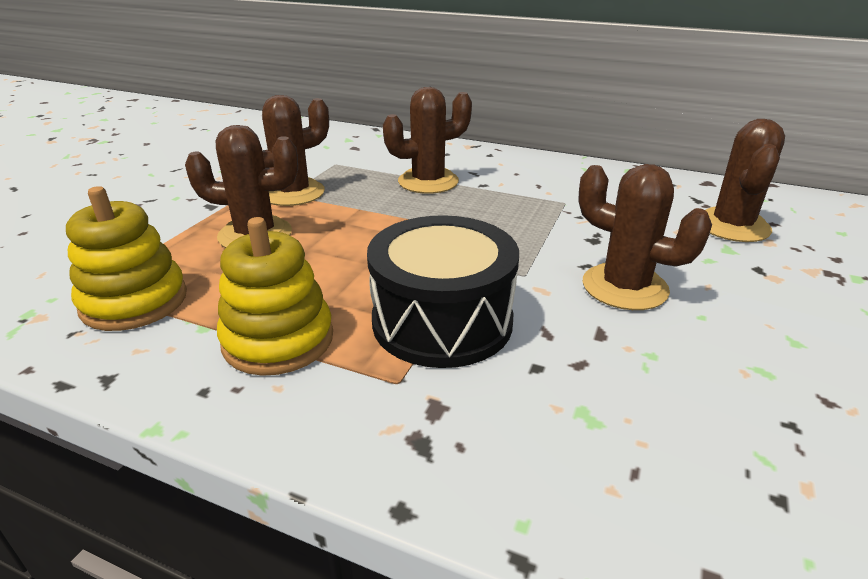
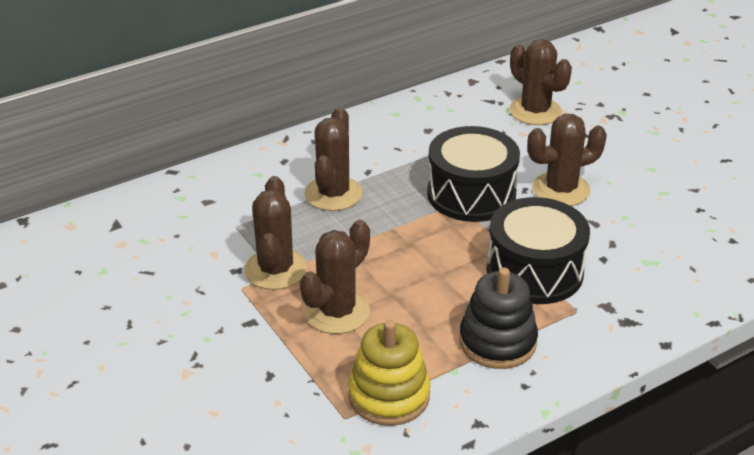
camera: 55 degrees left, 5 degrees up
yellow stacking toy [217,217,333,376] -> black stacking toy [459,267,538,369]
none -> black drum [427,126,520,222]

